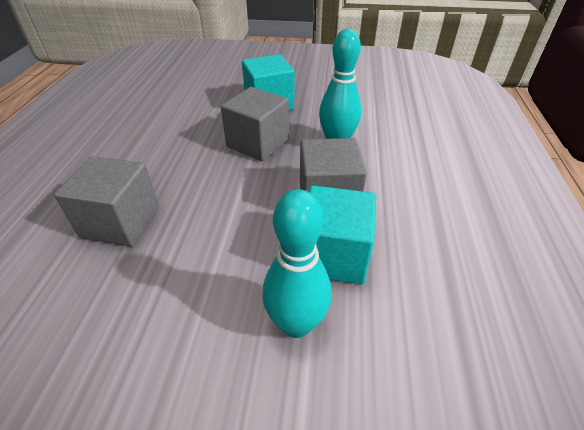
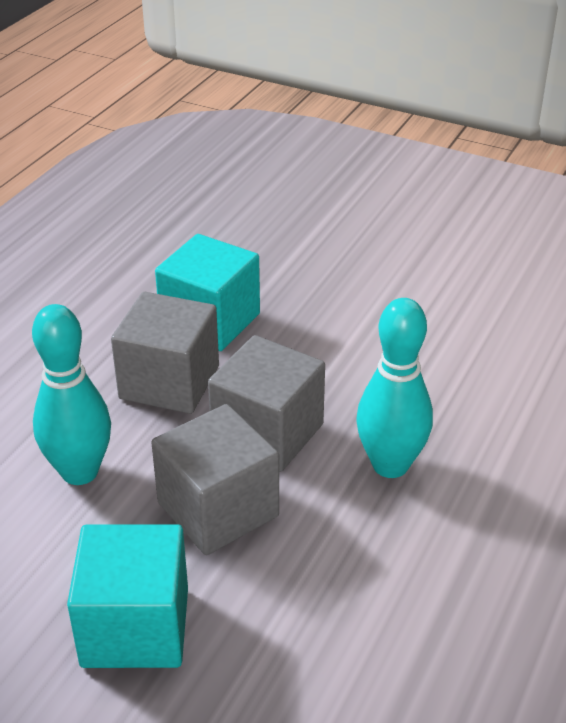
camera: 160 degrees left, 5 degrees down
grey cube [54,156,159,246] -> grey cube moved to [208,335,325,472]
turquoise bowling pin [262,189,332,338] -> turquoise bowling pin moved to [356,298,433,478]

